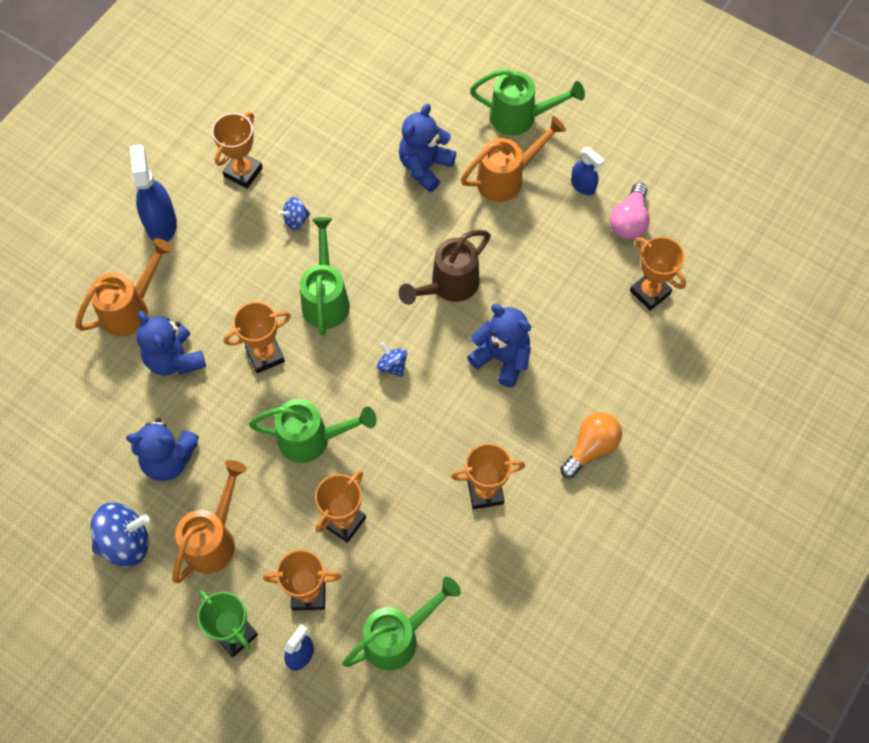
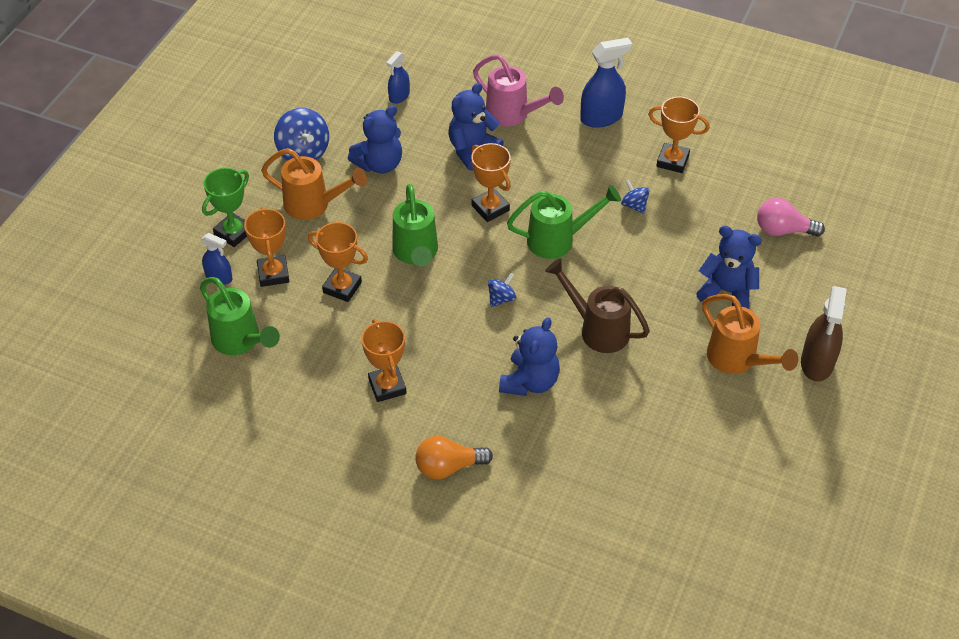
camera: 80 degrees right, 15 degrees down
orange watering can [75,238,173,337] -> pink watering can [473,54,564,127]
blue teddy bear [126,418,199,481] -> blue teddy bear turned 120 degrees counterclockwise [348,105,402,174]
green watering can [470,68,585,135] -> brown spray bottle [801,286,847,382]
orange light bulb [560,412,622,478] -> orange light bulb turned 135 degrees clockwise [415,436,493,479]
blue spray bottle [571,147,604,195] -> blue spray bottle moved to [386,51,410,104]
pink light bulb [610,183,650,240] -> pink light bulb moved to [757,198,825,237]
orange trophy [630,237,686,311] -> none

